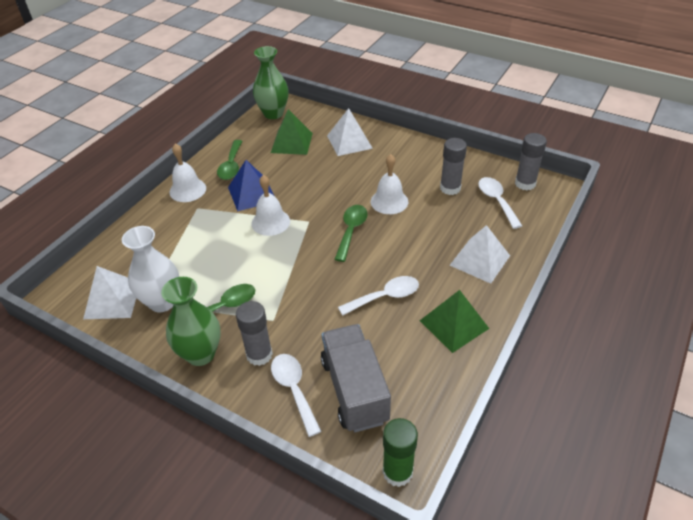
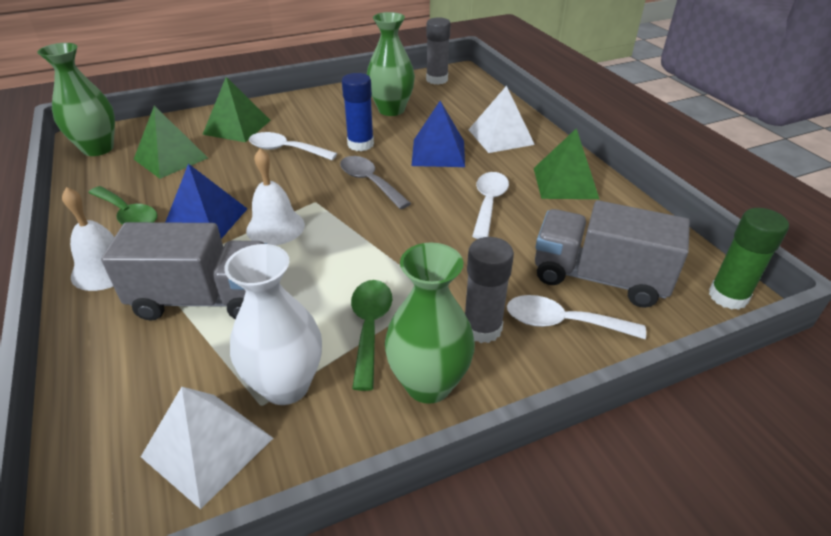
camera: 55 degrees left, 5 degrees down
white pyramid [327,108,373,156] -> green pyramid [202,77,271,142]
green spoon [334,205,368,262] -> grey spoon [340,156,411,209]
white bell [371,154,408,214] -> blue glue stick [342,73,374,151]
grey glue stick [440,138,467,195] -> green vase [367,12,415,116]
white spoon [478,177,522,229] -> white spoon moved to [249,132,337,160]
none -> grey truck [101,222,267,321]
none -> blue pyramid [411,101,465,167]

